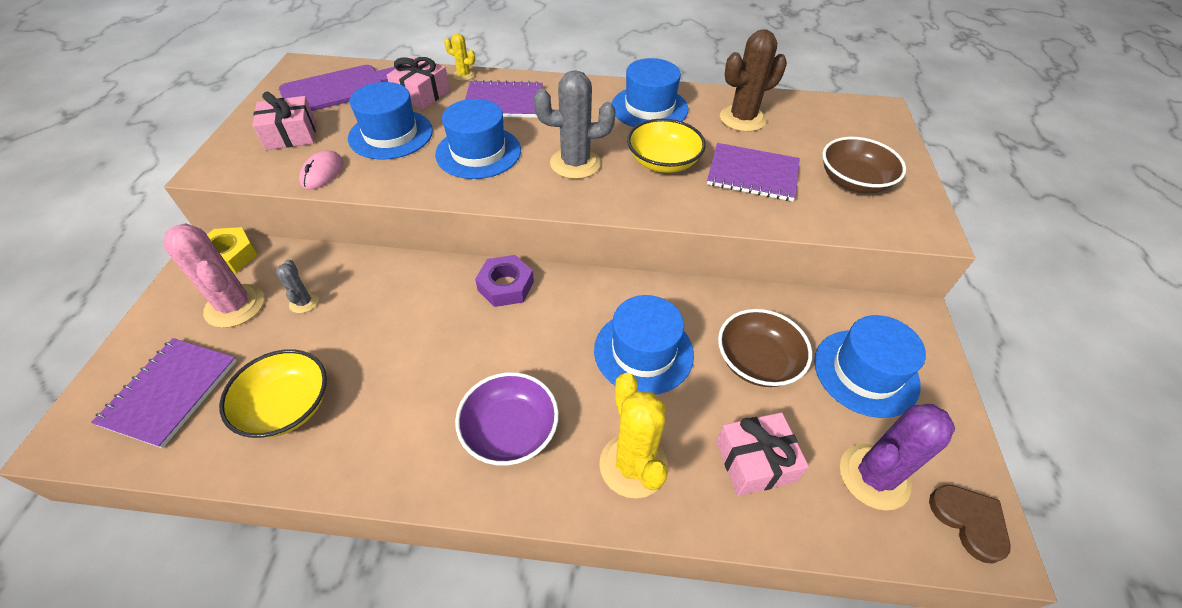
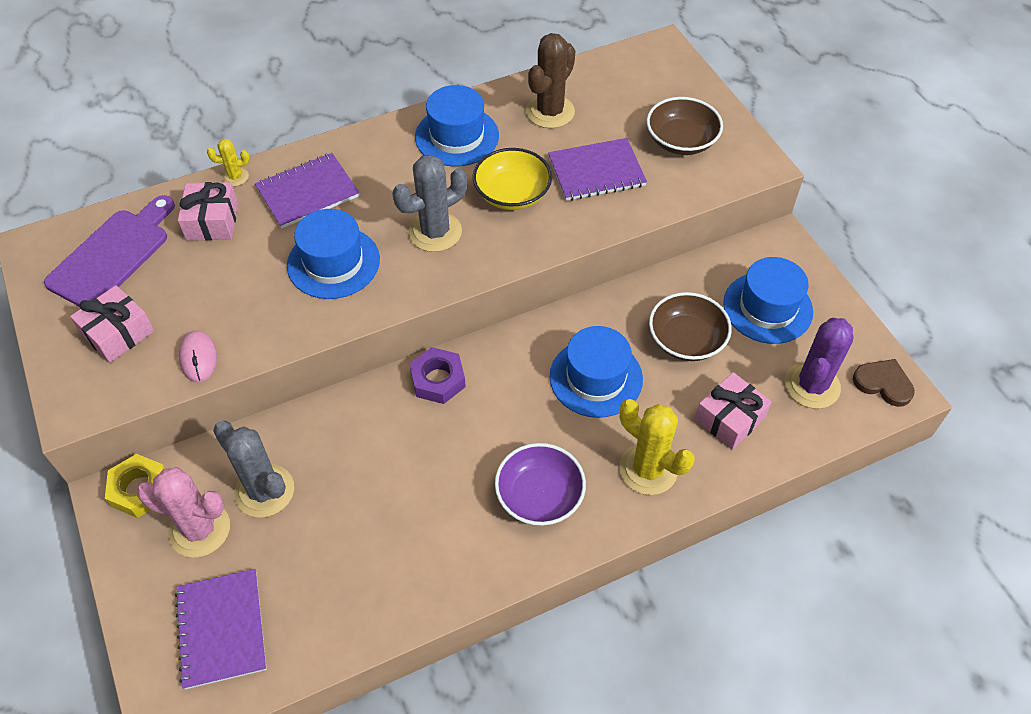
camera: 30 degrees left, 5 degrees up
yellow bowl [219,349,327,438] -> none
grey cactus [276,259,319,313] -> grey cactus [213,421,294,518], size x1.96
blue hat [348,82,433,160] -> none

